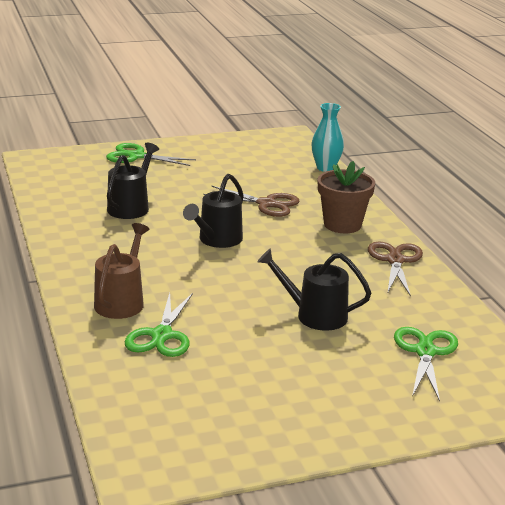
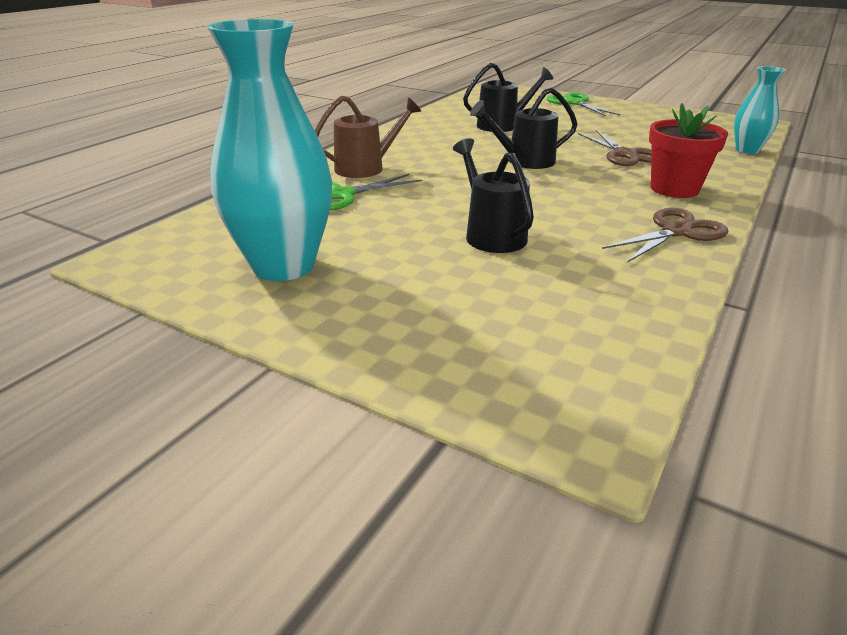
camera: 50 degrees right, 5 degrees up
brown flower pot [318,161,375,233] -> red flower pot [649,103,728,198]
green scissors [394,327,458,402] -> none
none -> turquoise vase [207,19,332,281]

